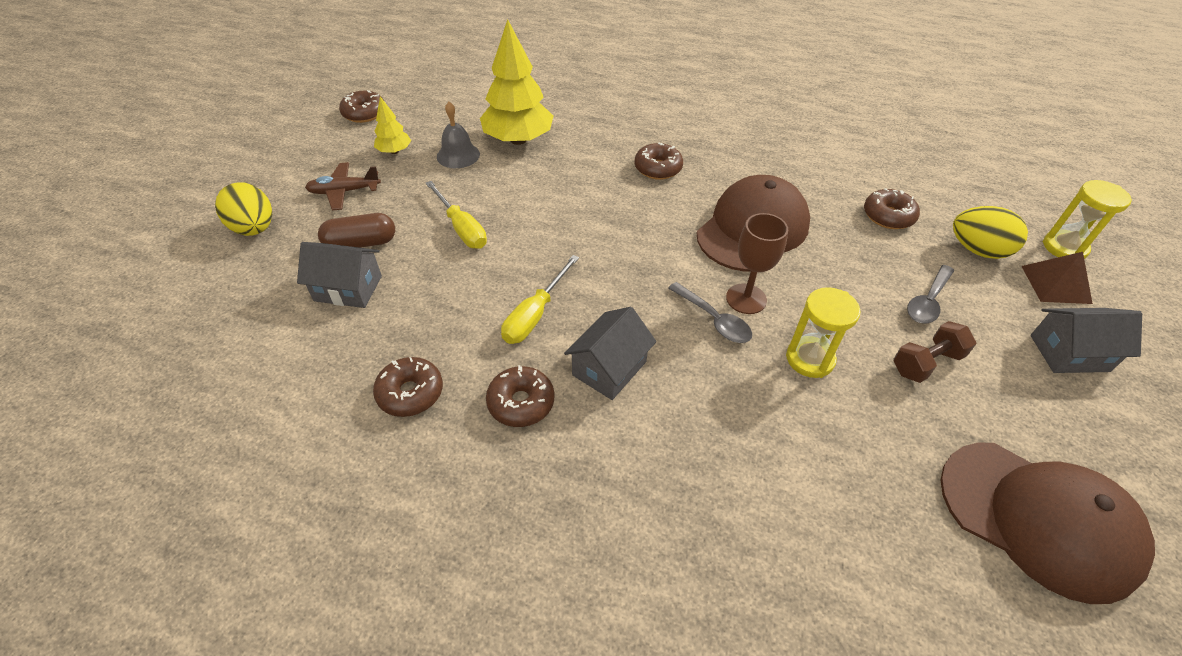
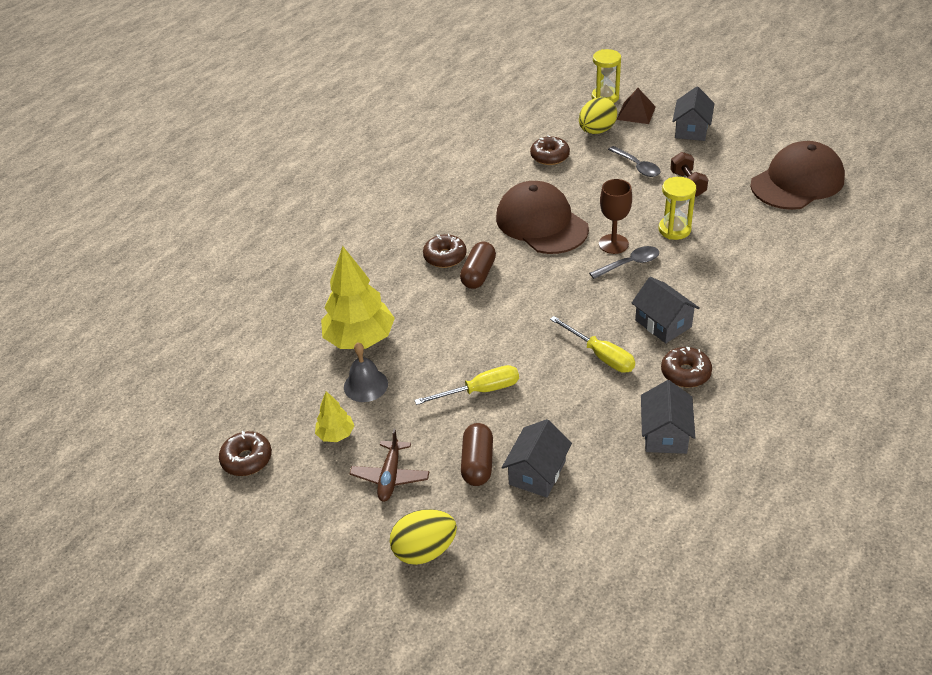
camera: 70 degrees left, 5 degrees down
brown donut [373,357,443,417] -> grey house [641,380,695,454]
none -> brown capsule [460,242,496,289]

